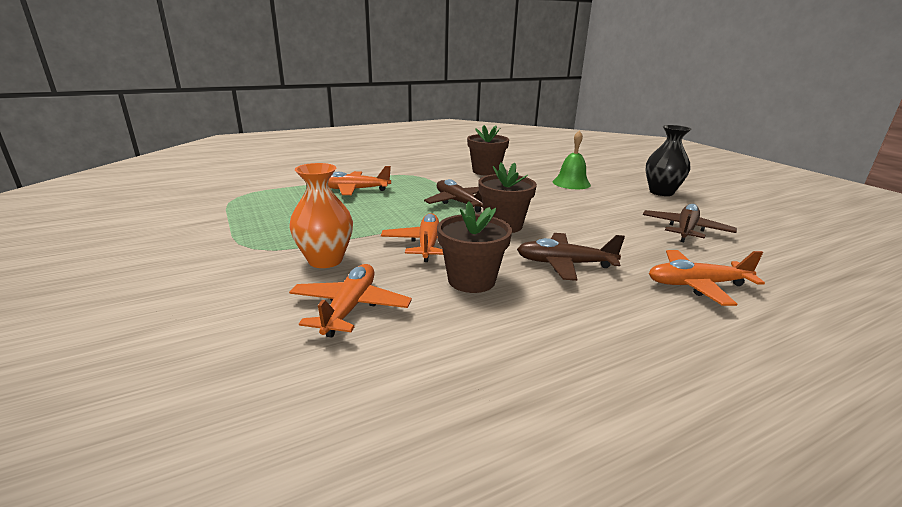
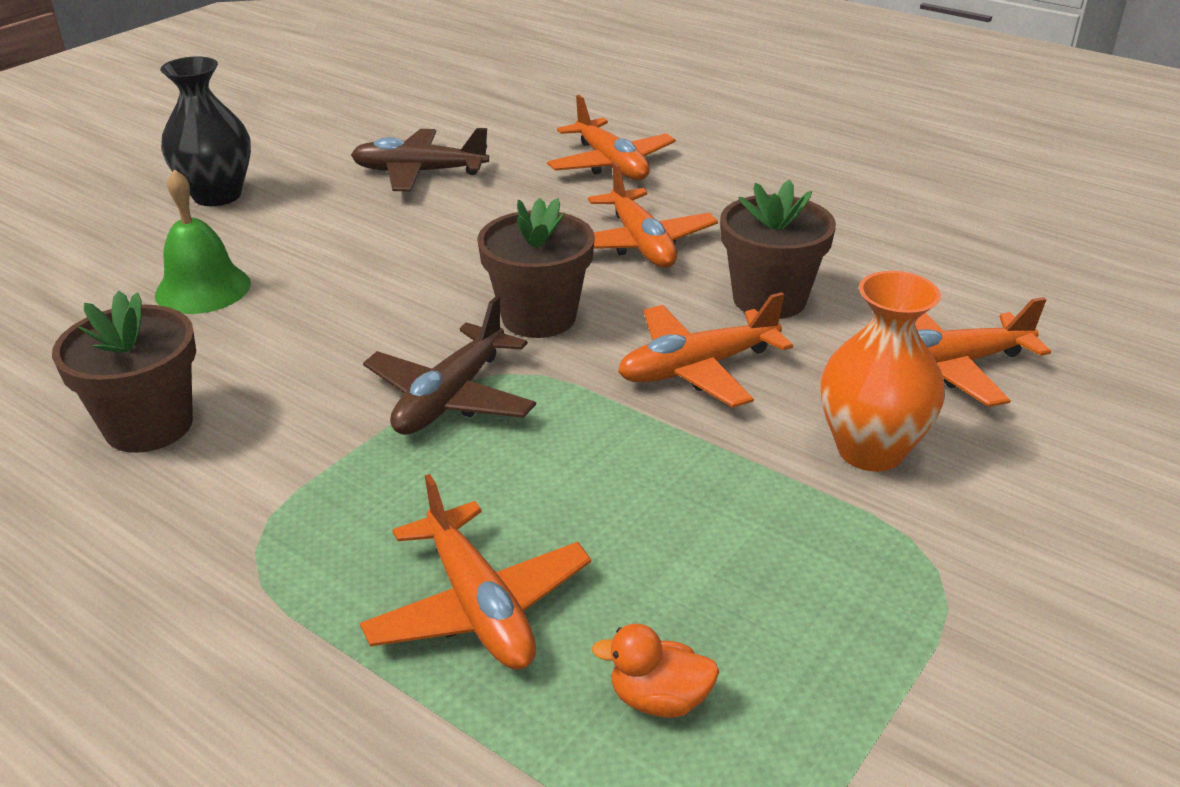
camera: 115 degrees left, 10 degrees up
brown plane [517,233,625,281] -> orange plane [588,162,718,268]
none -> orange duck [592,624,719,718]

